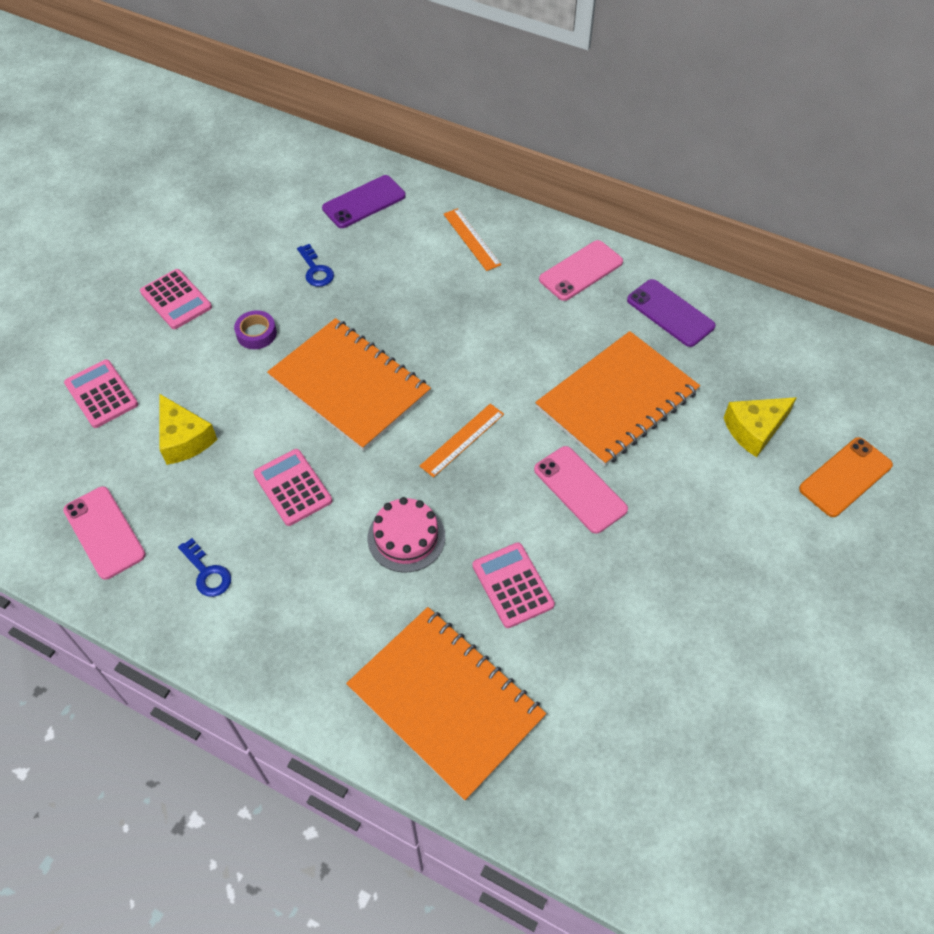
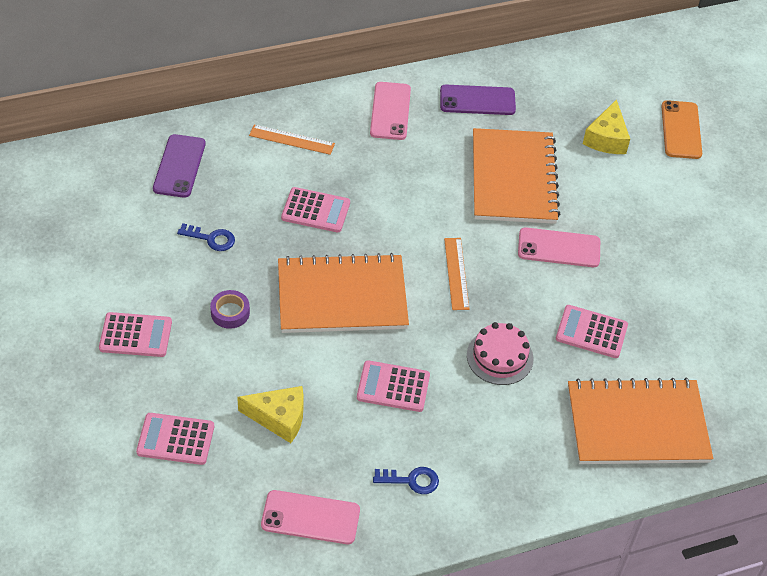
camera: 50 degrees left, 5 degrees down
none -> pink calculator [281,187,350,232]

